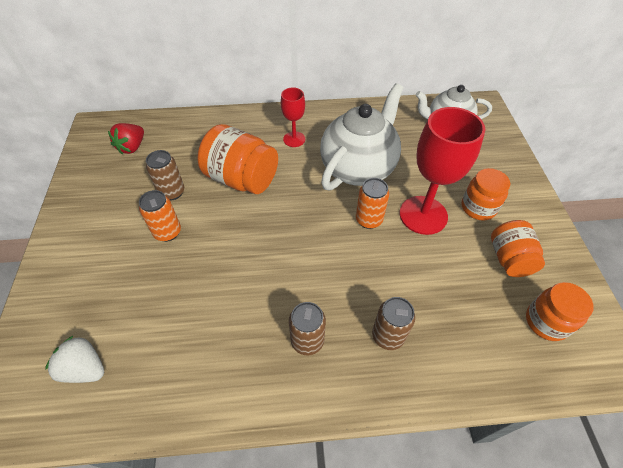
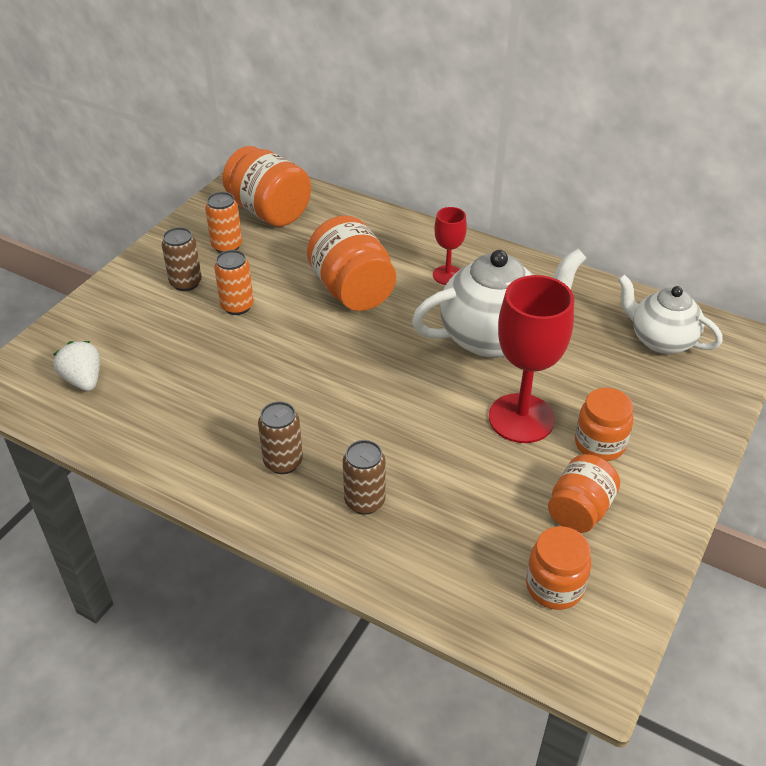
camera: 35 degrees right, 10 degrees down
red strawberry [108,123,144,154] -> orange jar [222,146,311,227]
brown can [146,150,184,201] -> brown can moved to [162,227,202,291]
orange can [356,178,389,229] -> orange can moved to [205,192,242,253]

